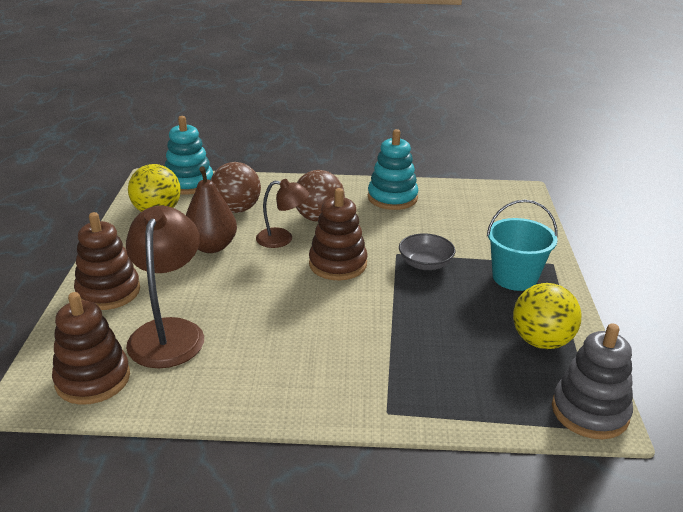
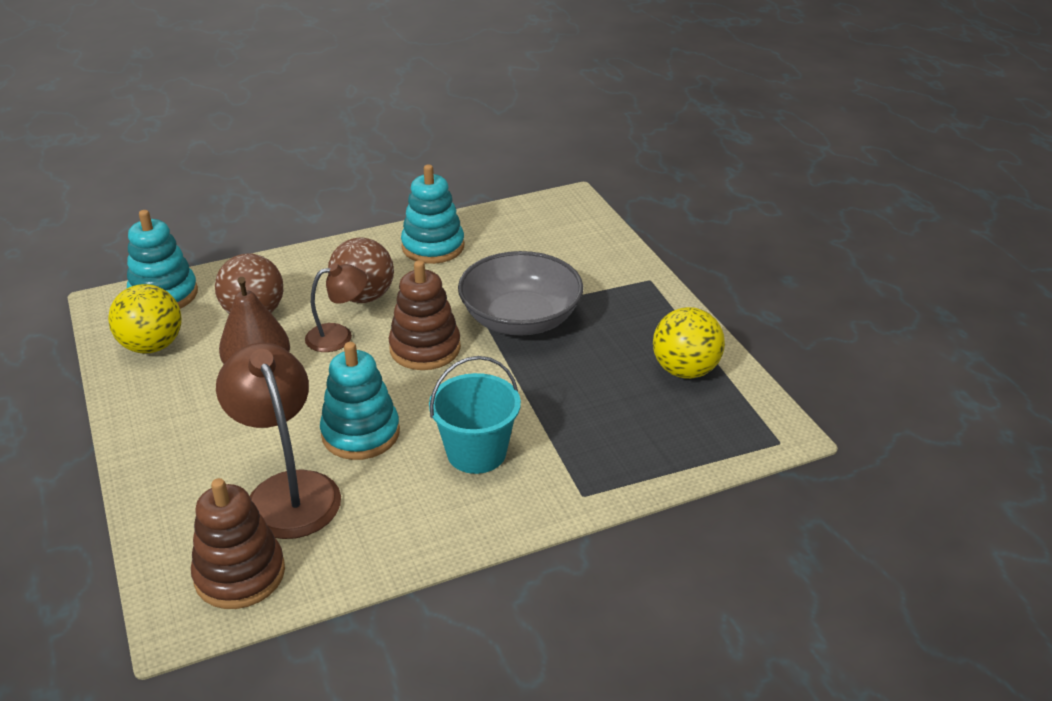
camera: 25 degrees left, 5 degrees up
brown stacking toy [74,212,140,310] -> none
grey bowl [399,233,455,270] -> grey bowl [458,251,583,336], size x1.86
turquoise bucket [487,200,558,291] -> turquoise bucket moved to [429,356,521,474]
grey stacking toy [552,323,633,439] -> none
none -> turquoise stacking toy [320,342,400,460]

